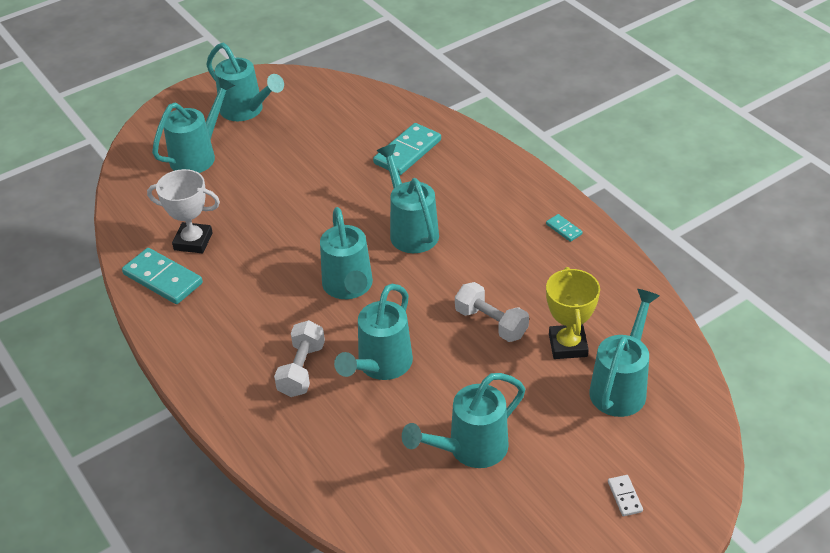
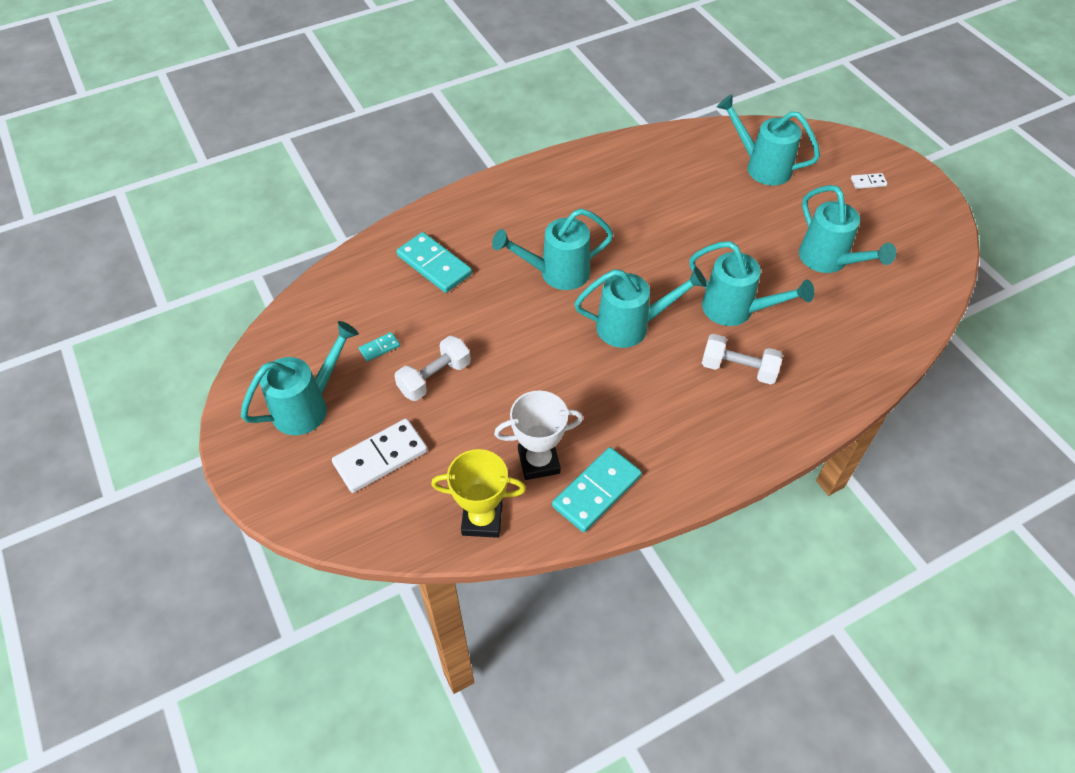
camera: 85 degrees left, 10 degrees up
white trophy [147,169,220,253] -> white trophy turned 60 degrees clockwise [494,390,583,480]
turquoise watering can [152,77,235,173] -> white domino [332,419,428,493]
white dumbbell [455,282,529,342] -> white dumbbell moved to [394,336,471,401]
turquoise domino [546,214,583,242] -> turquoise domino moved to [359,332,400,362]
yellow trophy [546,267,600,359] -> yellow trophy moved to [431,449,526,538]

